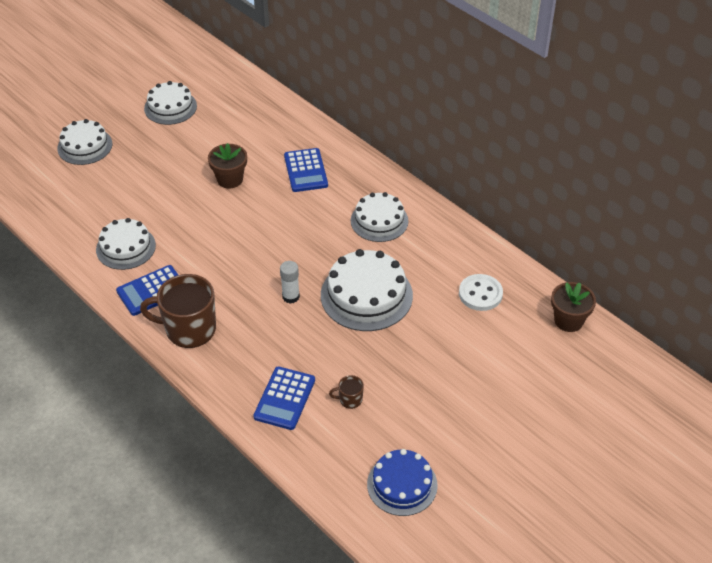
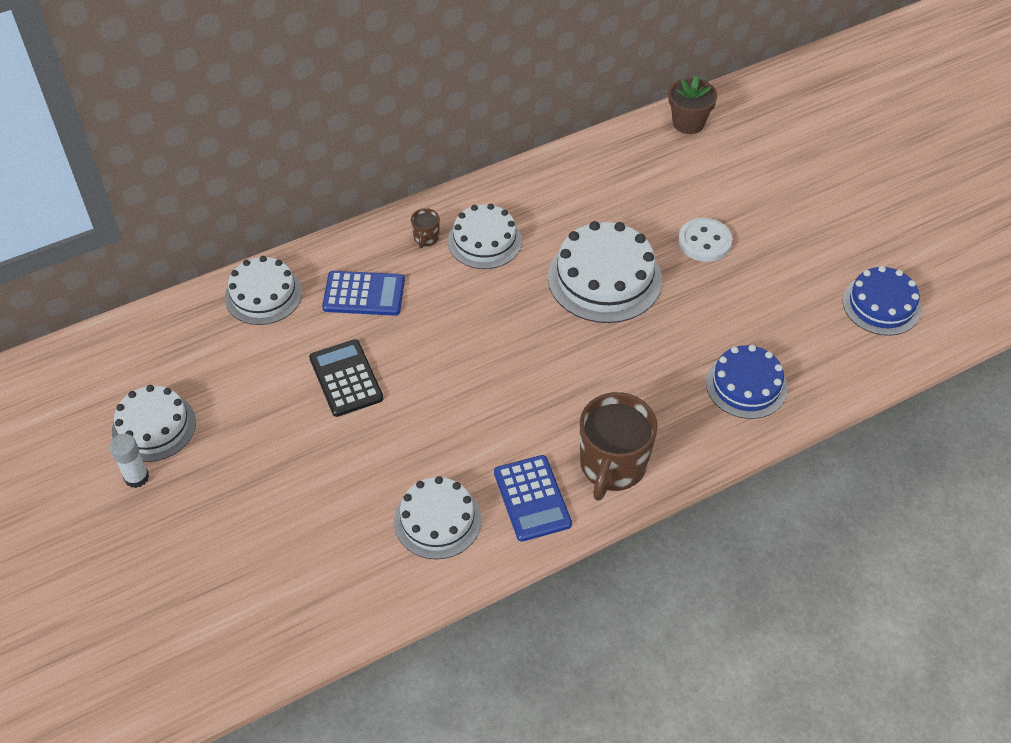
camera: 75 degrees left, 5 degrees up
white cake [57,119,112,165] -> white cake moved to [225,256,302,325]
brown flower pot [208,143,247,188] -> black calculator [309,339,384,417]
blue calculator [253,366,315,430] -> blue cake [706,345,788,419]
white glue stick [280,261,300,303] -> white glue stick moved to [109,434,149,488]
brown mug [329,375,364,409] -> brown mug moved to [411,208,440,248]
white button [459,274,503,311] -> white button moved to [678,218,733,262]

